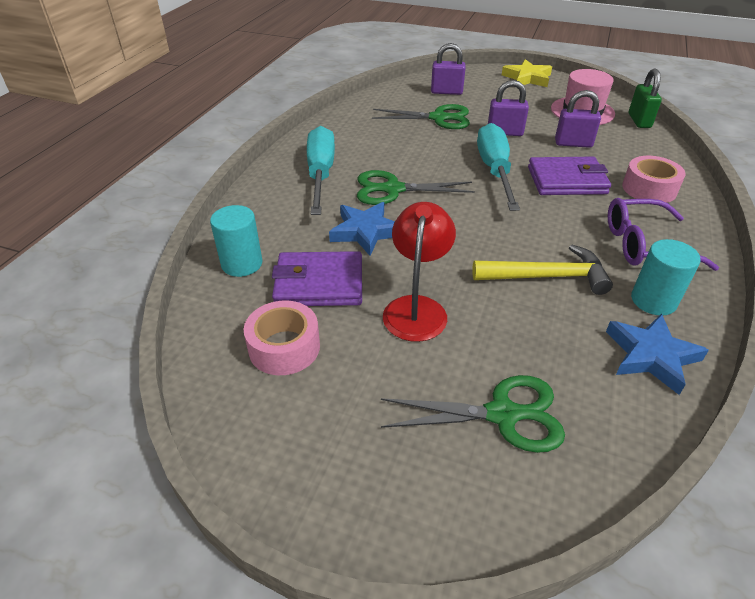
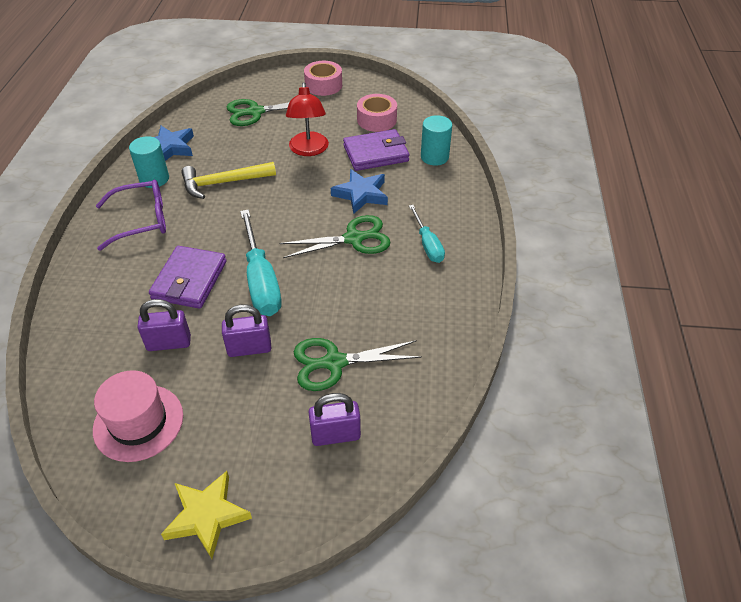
camera: 165 degrees right, 5 degrees up
turquoise screwdriver [307,126,335,215] -> turquoise screwdriver [409,205,445,263], size x0.60
purple wallet [528,157,611,195] -> purple wallet turned 60 degrees counterclockwise [149,246,227,309]
pink tape [622,156,686,203] -> pink tape moved to [304,61,342,96]
green padlock [629,69,662,128] -> none

